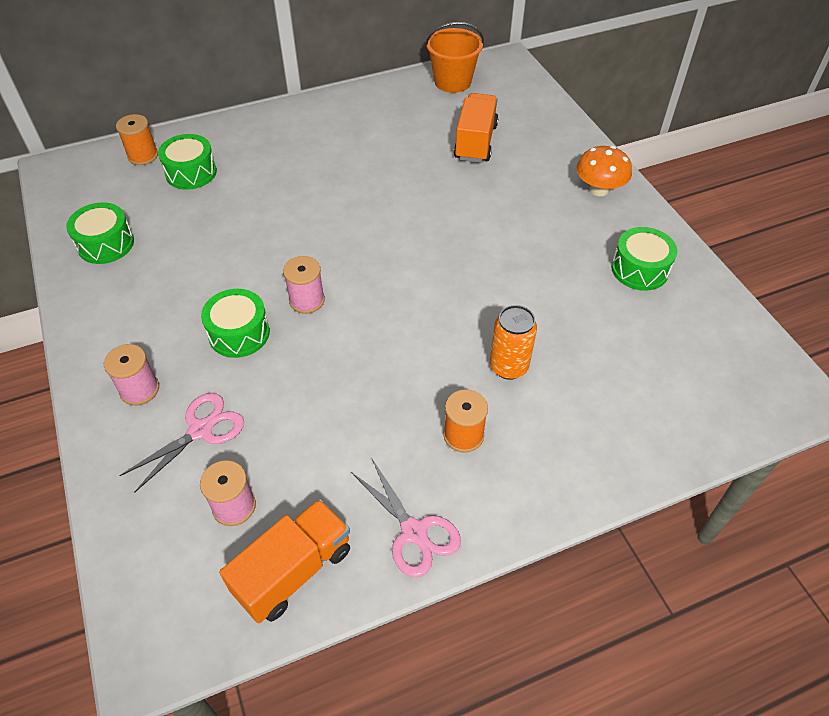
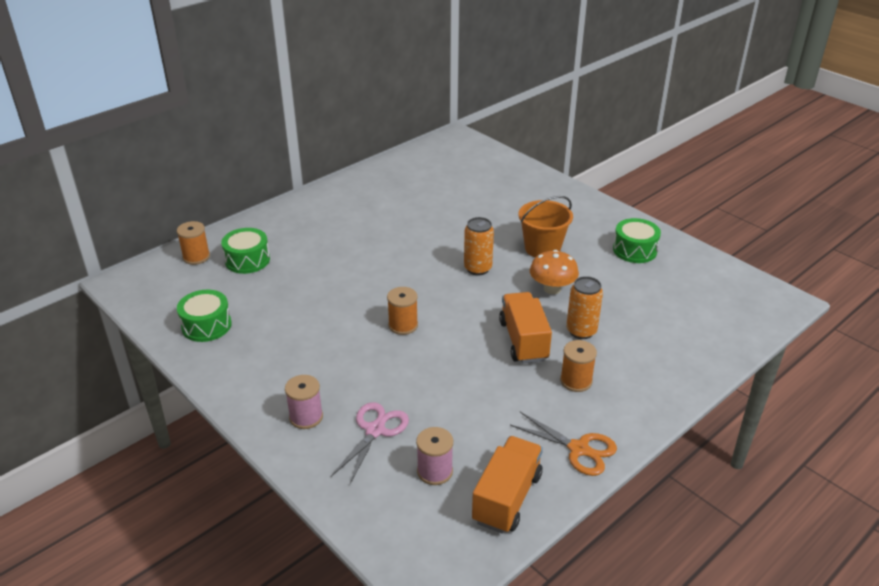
camera: 20 degrees left, 15 degrees down
green drum [201,289,270,358] -> none
pink spool [283,256,325,314] -> orange spool [387,287,418,335]
pink scissors [351,459,461,578] -> orange scissors [510,412,617,476]
orange bucket [425,22,484,93] -> orange bucket moved to [518,196,573,257]
orange truck [454,93,498,163] -> orange truck moved to [499,292,552,363]
orange mushroom [576,146,632,196] -> orange mushroom moved to [530,250,579,294]
none -> orange can [464,217,494,276]

